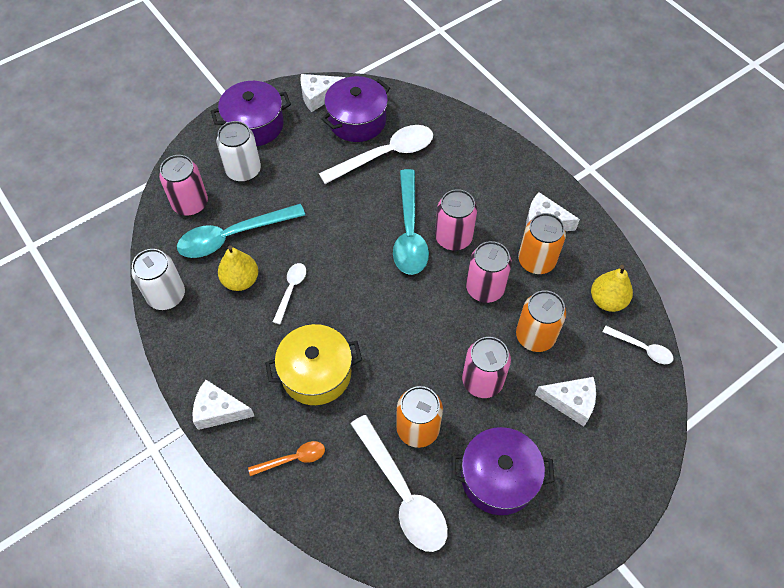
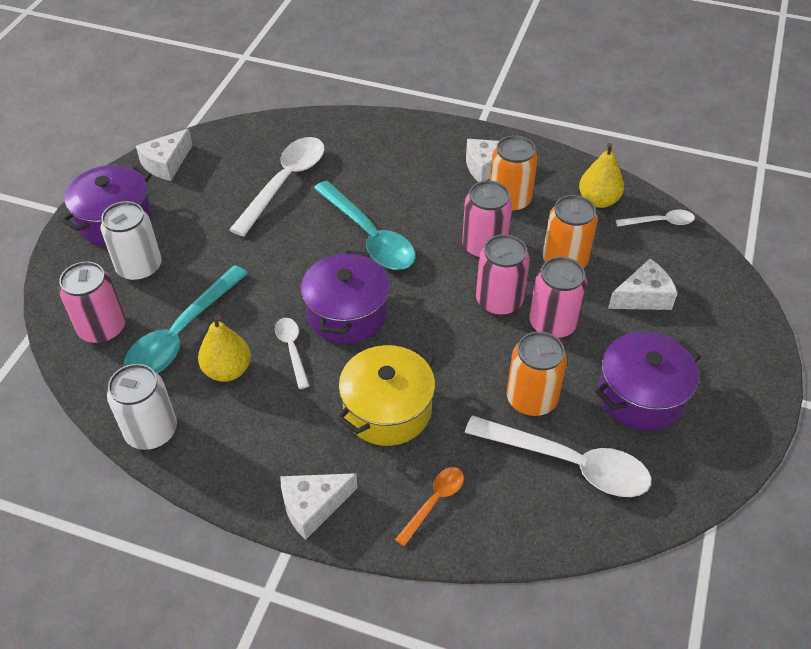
camera: 35 degrees left, 10 degrees down
purple pot [321,76,390,142] -> purple pot moved to [301,250,390,344]
pink can [435,189,477,251] -> pink can moved to [476,234,530,316]

